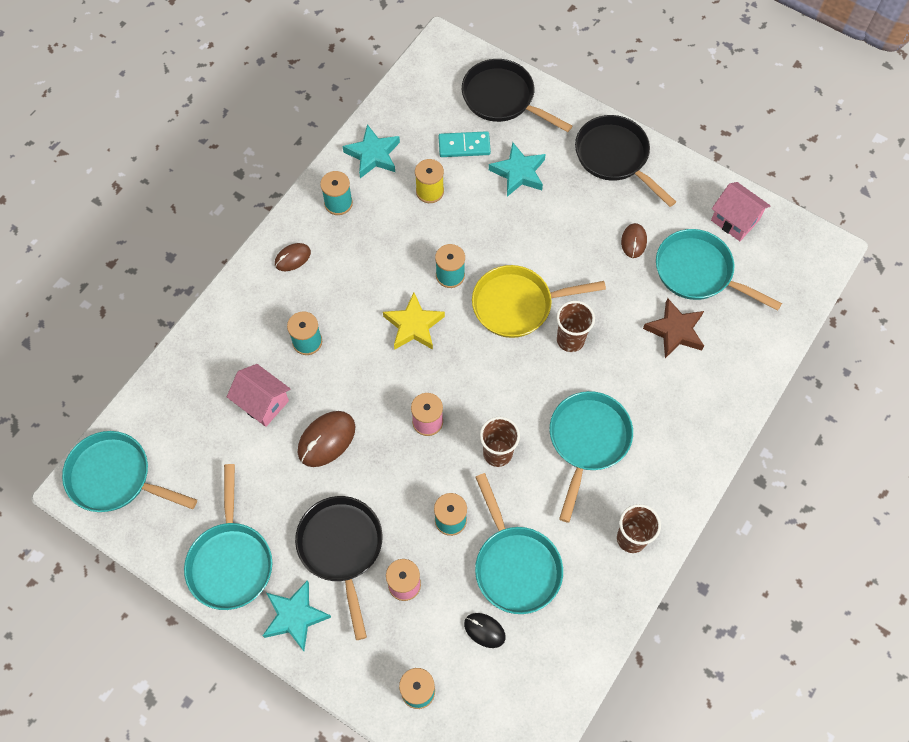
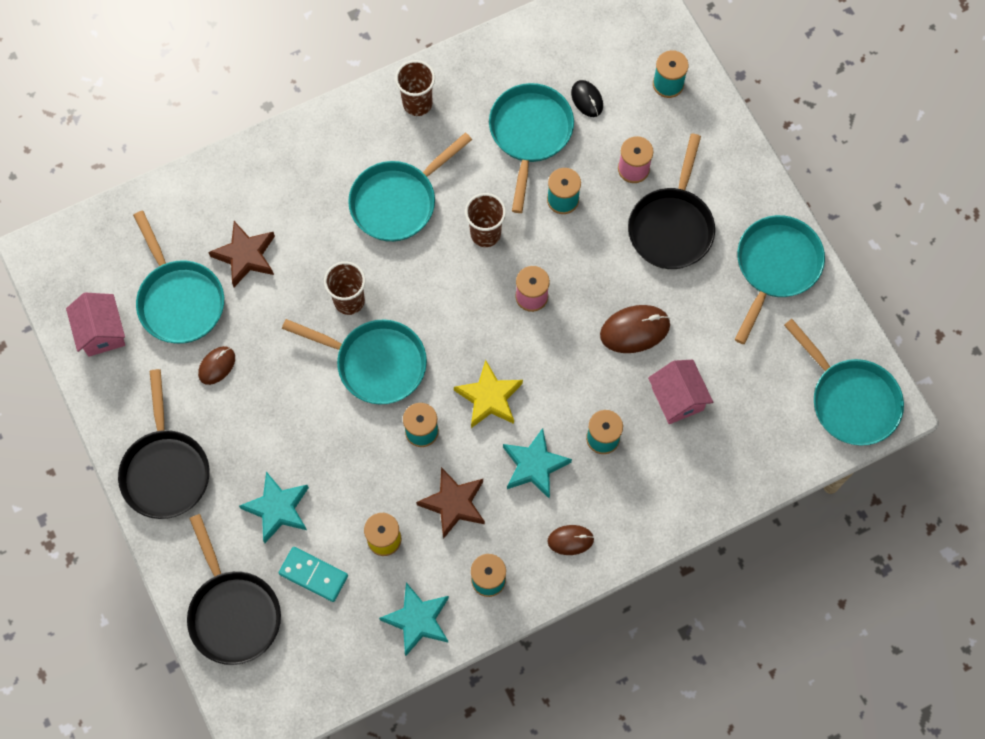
camera: 150 degrees left, 5 degrees up
turquoise star [263,580,331,651] -> turquoise star moved to [503,428,572,499]
yellow pan [472,265,606,338] -> turquoise pan [282,319,427,405]
none -> brown star [416,467,485,539]

